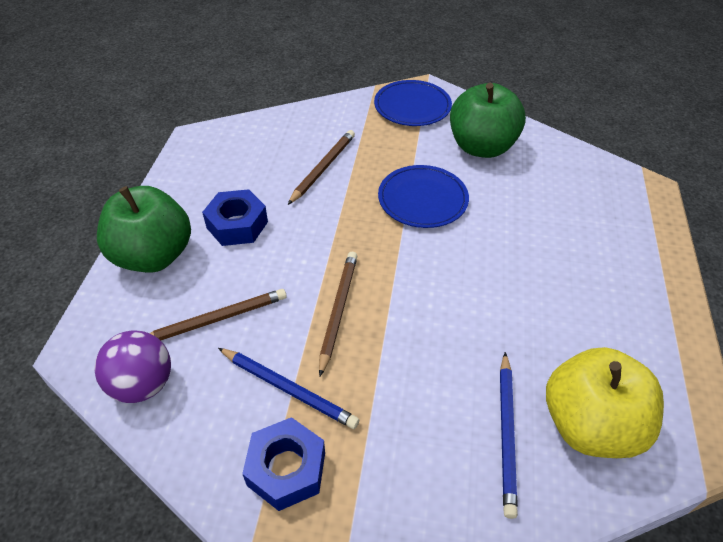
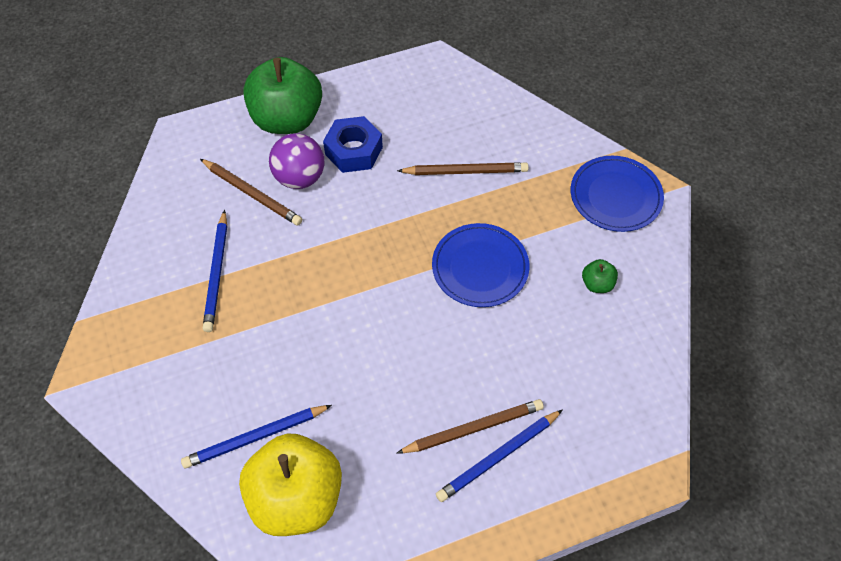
camera: 60 degrees right, 10 degrees up
purple ball [94,331,171,403] -> purple ball moved to [269,133,324,189]
blue nut [242,417,325,511] -> none
brown pencil [319,252,358,376] -> brown pencil moved to [397,399,544,453]
green apple [450,83,526,158] -> green apple [582,259,618,293], size x0.41
none -> blue pencil [436,409,563,502]

